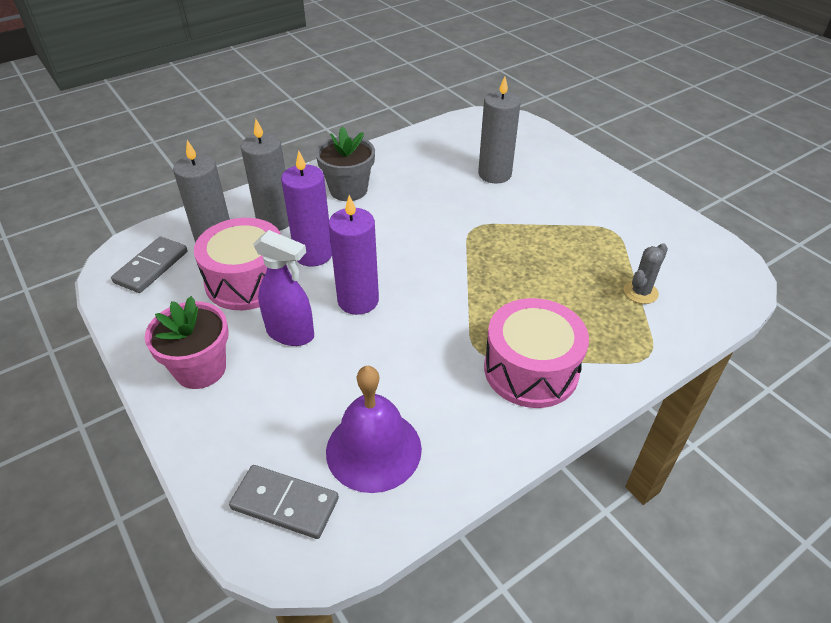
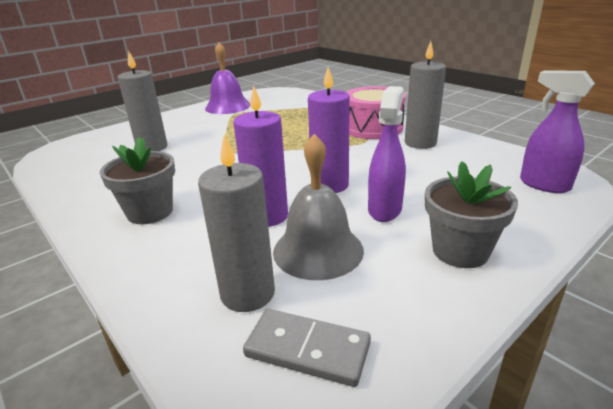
camera: 95 degrees left, 15 degrees down
pink flower pot [145,296,229,389] -> grey flower pot [425,161,518,268]
pink drum [194,218,281,310] -> grey bell [273,134,364,280]
grey domino [229,465,339,539] -> purple spray bottle [520,70,595,193]
grey candle [240,119,289,231] -> grey candle moved to [405,41,446,149]
purple bell [326,366,422,493] -> purple bell moved to [205,42,250,114]
grey cactus [624,243,668,304] -> none

